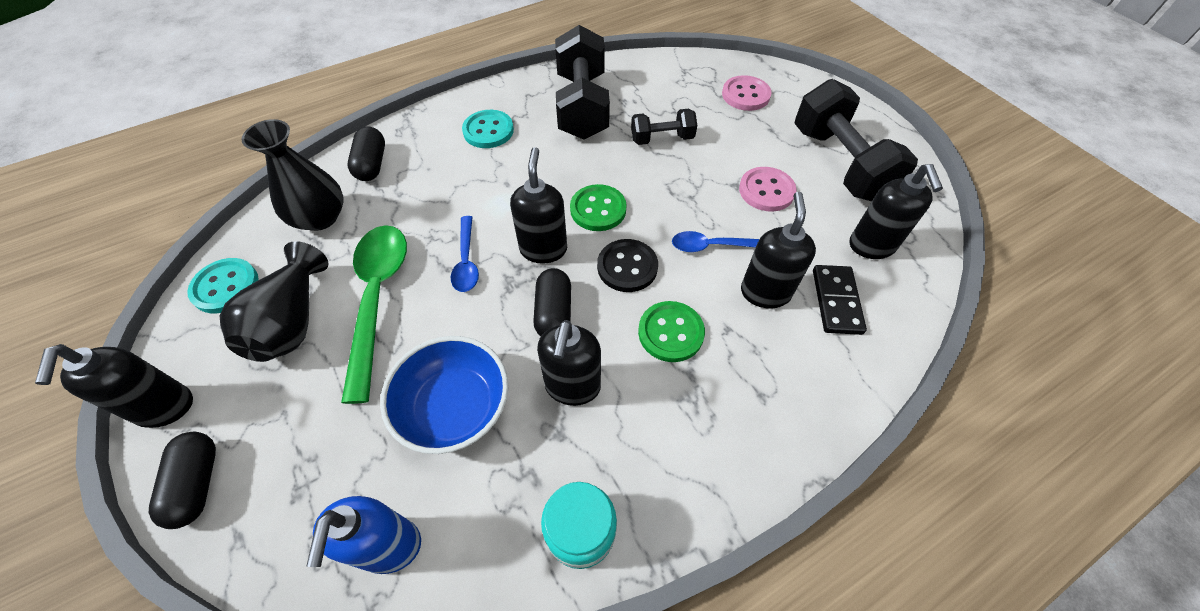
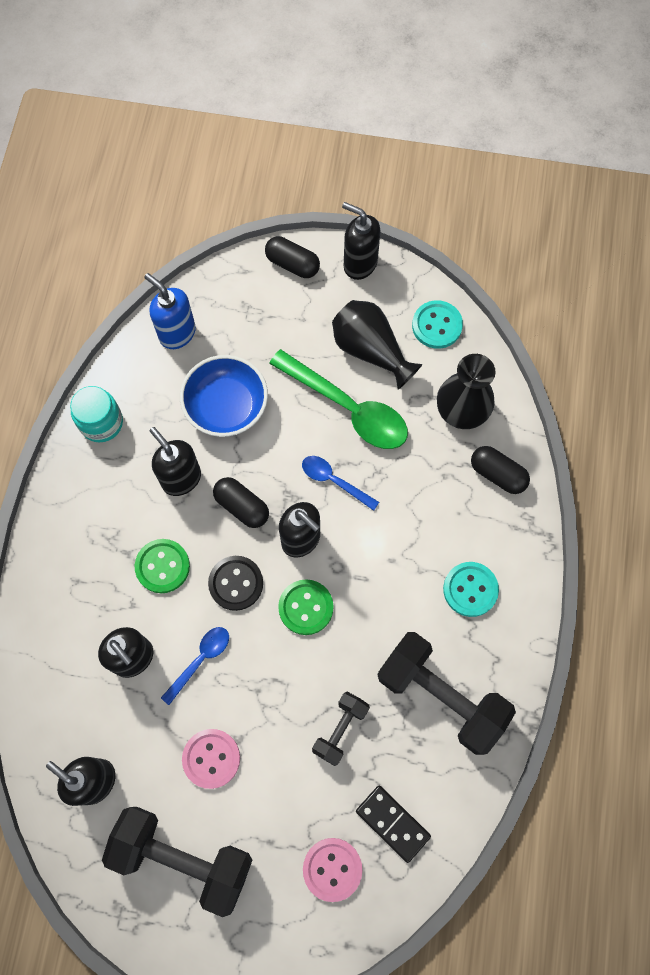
camera: 130 degrees right, 15 degrees up
black domino [813,265,867,335] -> black domino moved to [356,785,431,863]

